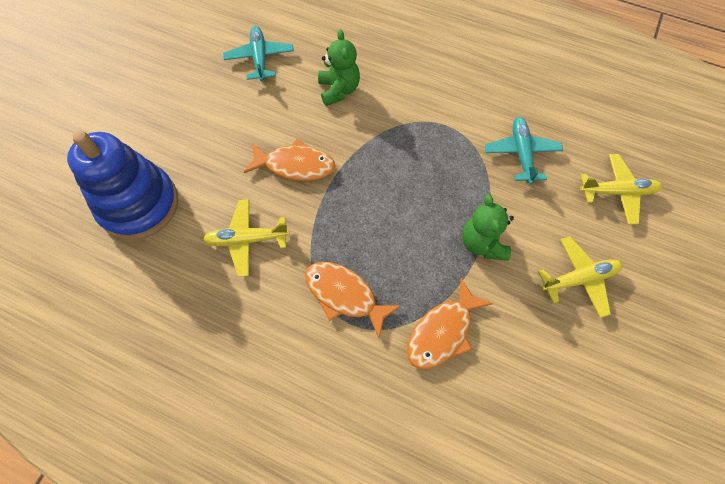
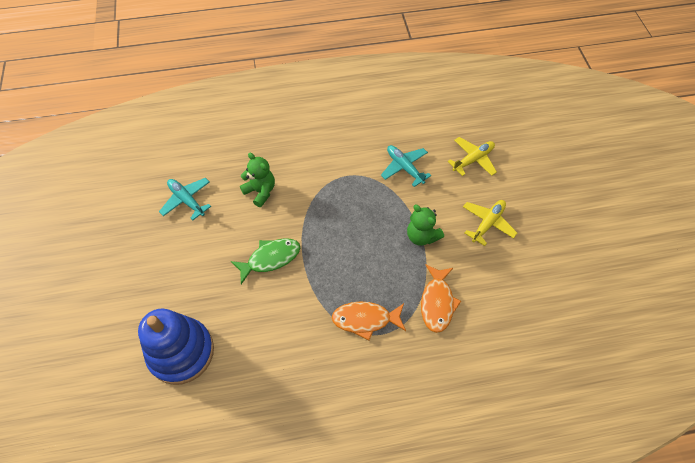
camera: 35 degrees left, 5 degrees down
yellow plane [203,199,289,277] -> none
orange fish [244,139,335,181] -> green fish [231,238,300,284]

